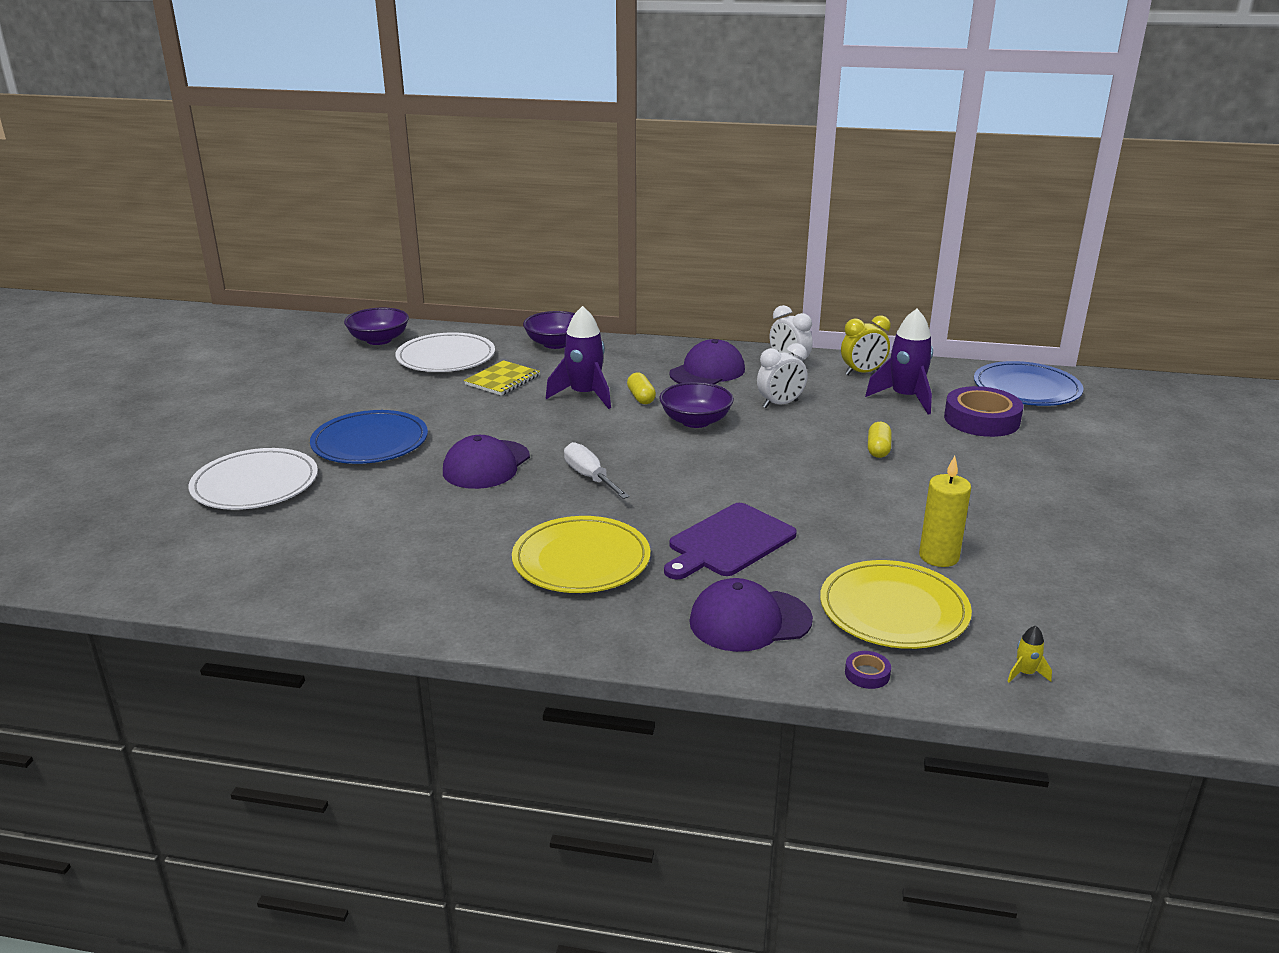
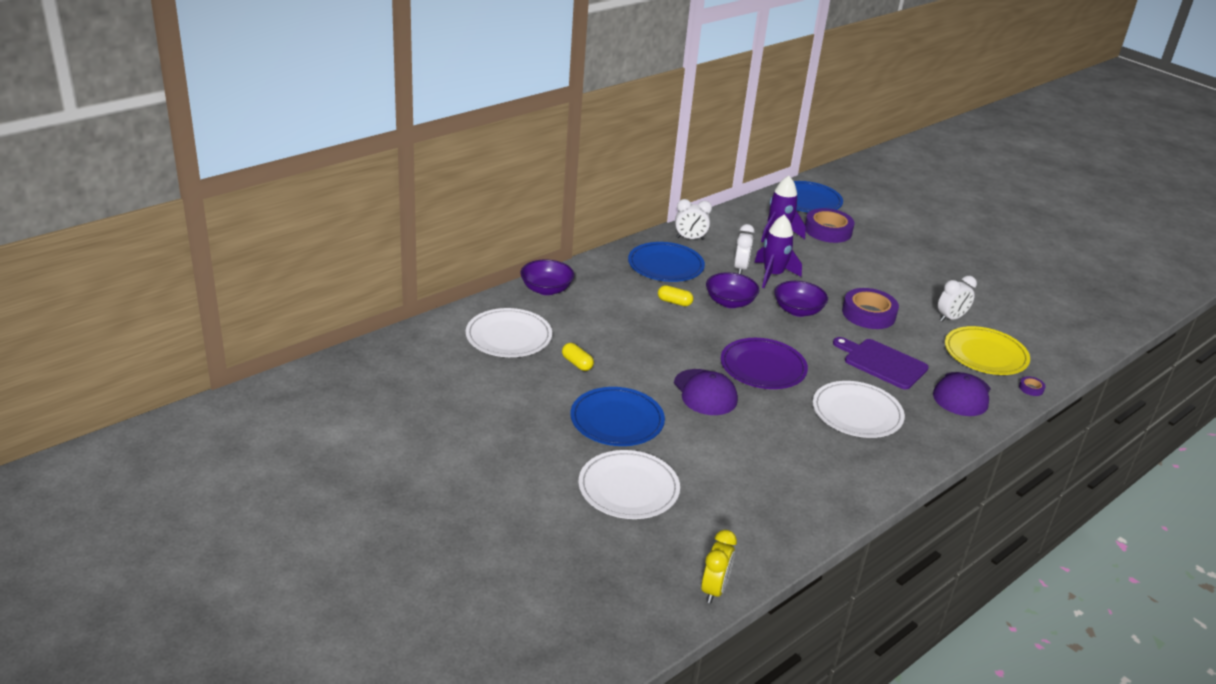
camera: 55 degrees left, 5 degrees up
purple bowl [344,307,409,345] -> purple bowl moved to [774,281,828,317]
yellow notebook [464,360,540,396] -> none
yellow plate [512,516,650,593] -> white plate [813,381,905,438]
purple rocket [546,306,611,409] -> purple rocket moved to [754,215,802,288]
white screwdriver [564,442,630,499] -> purple plate [721,338,808,389]
purple cutting board [664,503,797,580] -> purple cutting board turned 135 degrees clockwise [833,337,929,389]
purple cap [669,339,745,384] -> blue plate [628,242,705,282]
yellow clock [841,316,891,375] -> yellow clock moved to [701,530,737,604]
yellow capsule [868,422,891,458] -> yellow capsule moved to [562,343,594,371]
yellow candle [919,456,971,567] -> white clock [938,276,977,321]
yellow rocket [1007,625,1052,682] -> none
none -> purple tape [842,288,899,329]

